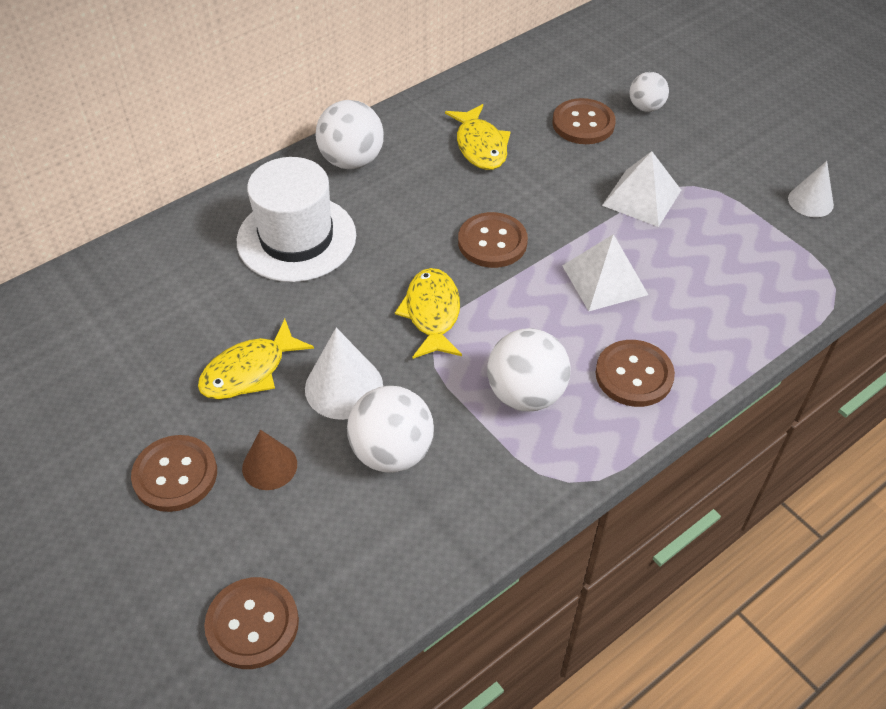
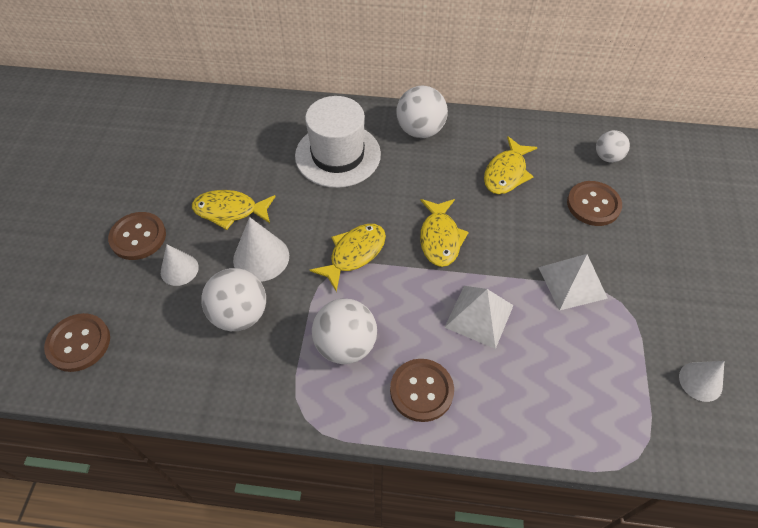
camera: 45 degrees right, 5 degrees up
brown cone [242,430,297,490] -> white cone [161,244,199,286]
brown button [458,212,528,268] -> yellow fish [420,199,469,267]
white ball [629,72,669,112] -> white ball moved to [596,130,630,163]

